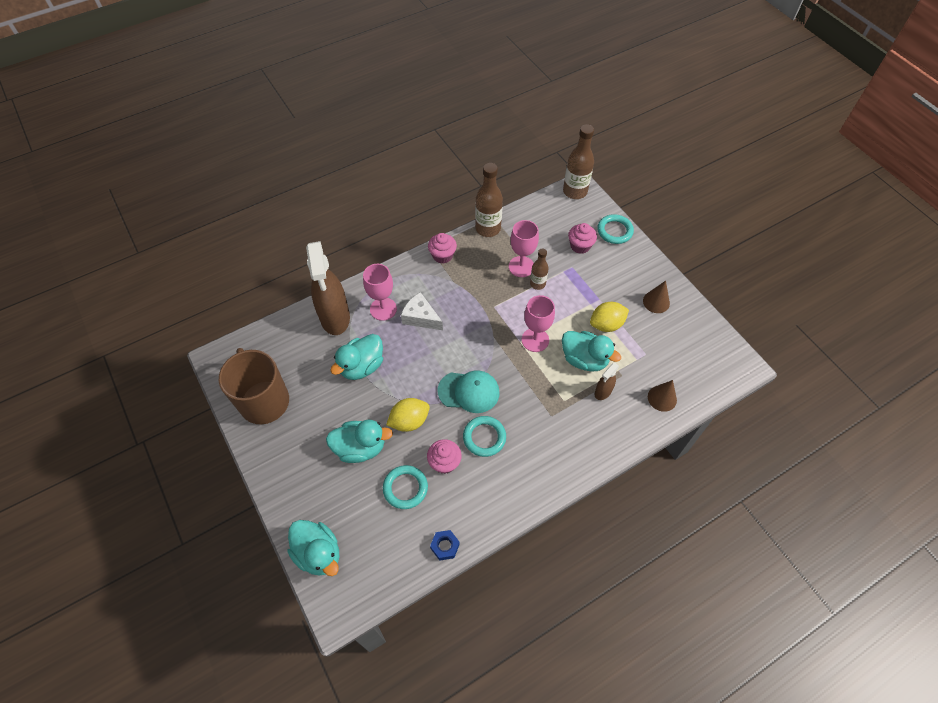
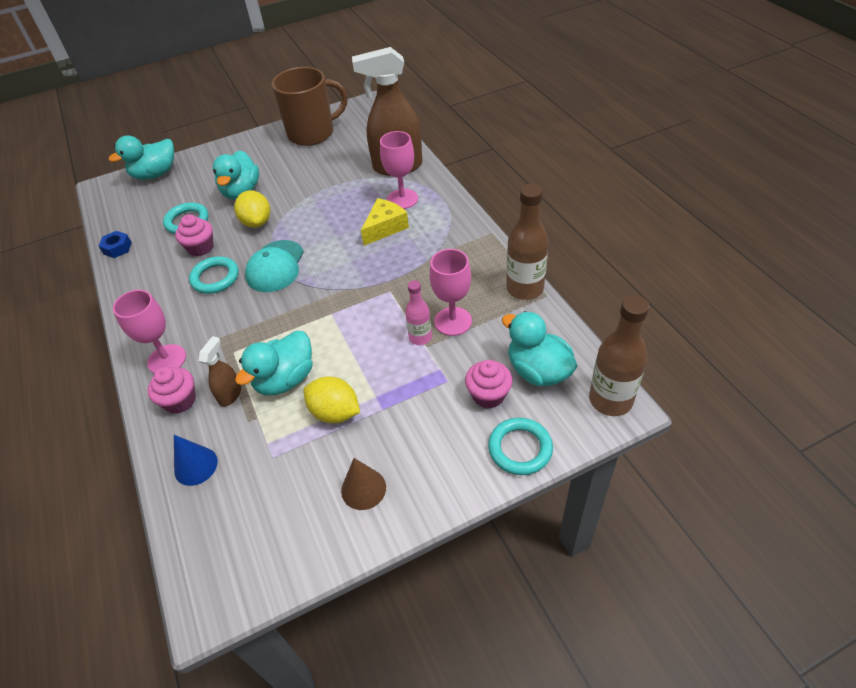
camera: 100 degrees right, 10 degrees down
turquoise duck [330,334,383,380] -> turquoise duck moved to [502,311,577,386]
white cheese [401,292,443,330] -> yellow cheese [361,198,409,245]
pink cupcake [428,233,457,264] -> pink cupcake moved to [148,367,196,414]
pink goblet [522,295,555,352] -> pink goblet moved to [113,290,186,374]
brown bottle [530,248,549,290] -> pink bottle [405,280,432,345]
yellow lemon [590,302,629,332] -> yellow lemon turned 45 degrees counterclockwise [304,376,360,423]
brown spray bottle [594,363,619,400] -> brown spray bottle turned 60 degrees clockwise [199,336,241,407]
brown cone [648,380,677,412] -> blue cone [174,435,218,486]

